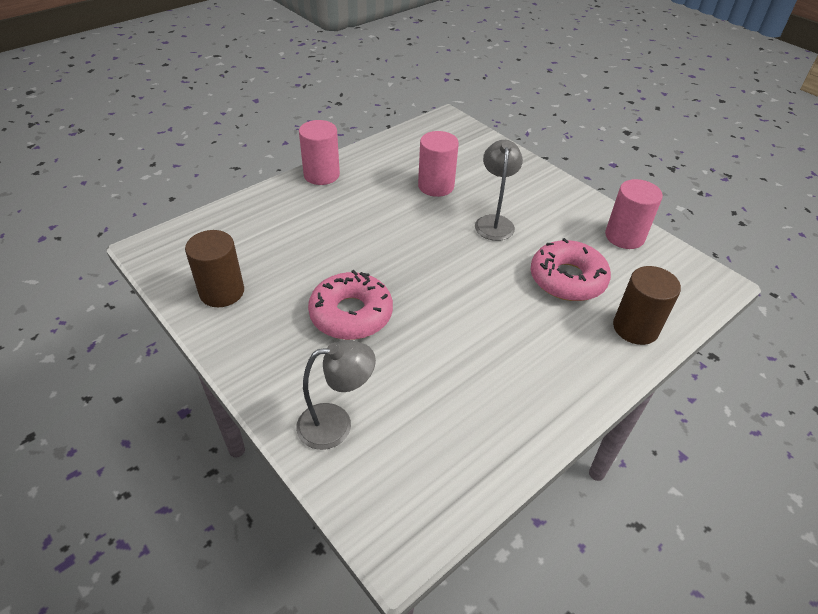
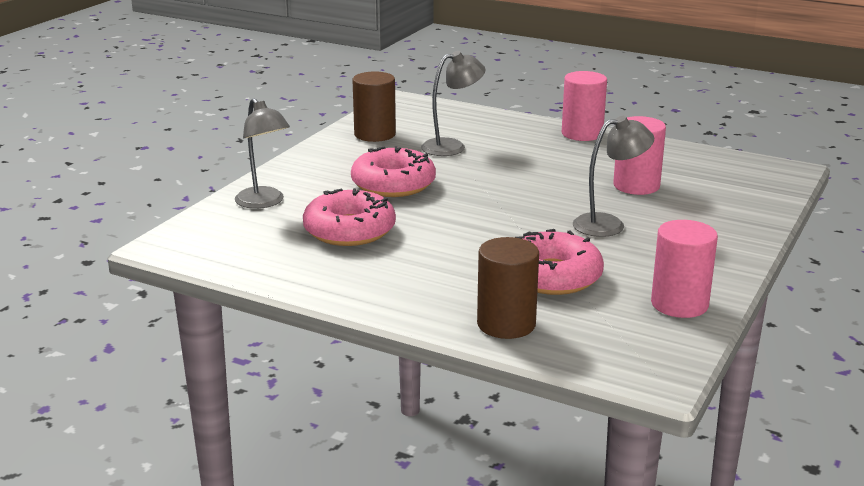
camera: 70 degrees right, 20 degrees down
none -> pink donut [303,188,396,246]
none -> grey lamp [421,51,485,156]

